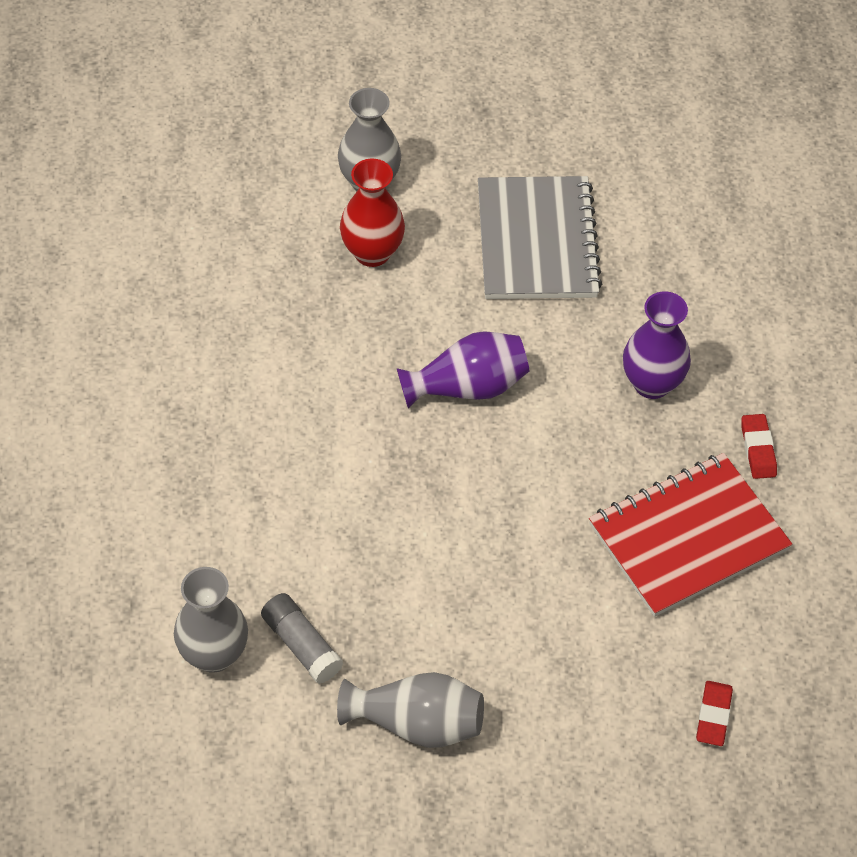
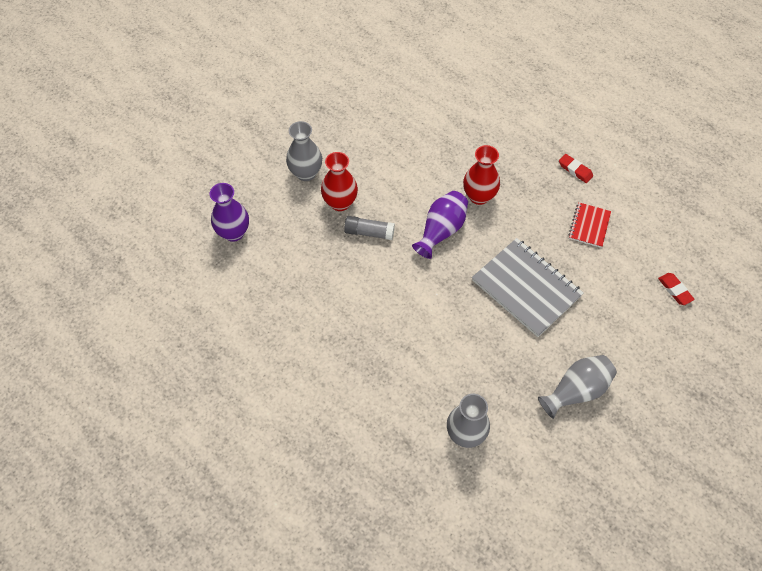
camera: 40 degrees left, 5 degrees up
grey glue stick [261,593,343,684] -> grey glue stick moved to [344,216,395,240]
grey notebook [478,176,602,299] -> grey notebook moved to [472,238,584,337]
red notebook [589,453,792,617] -> red notebook [568,202,611,248], size x0.52
purple vase [623,291,691,399] -> purple vase moved to [210,183,249,242]
none -> red vase [463,145,500,205]

